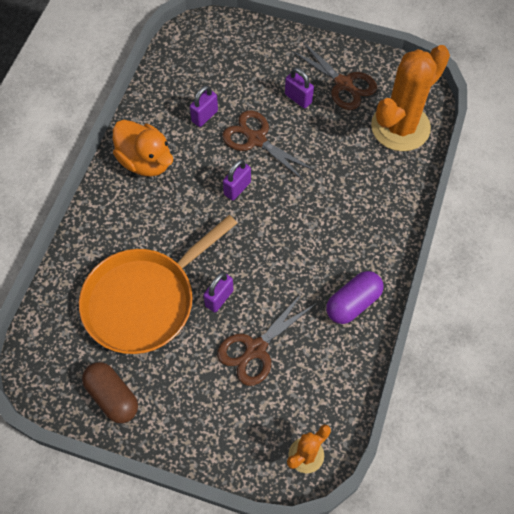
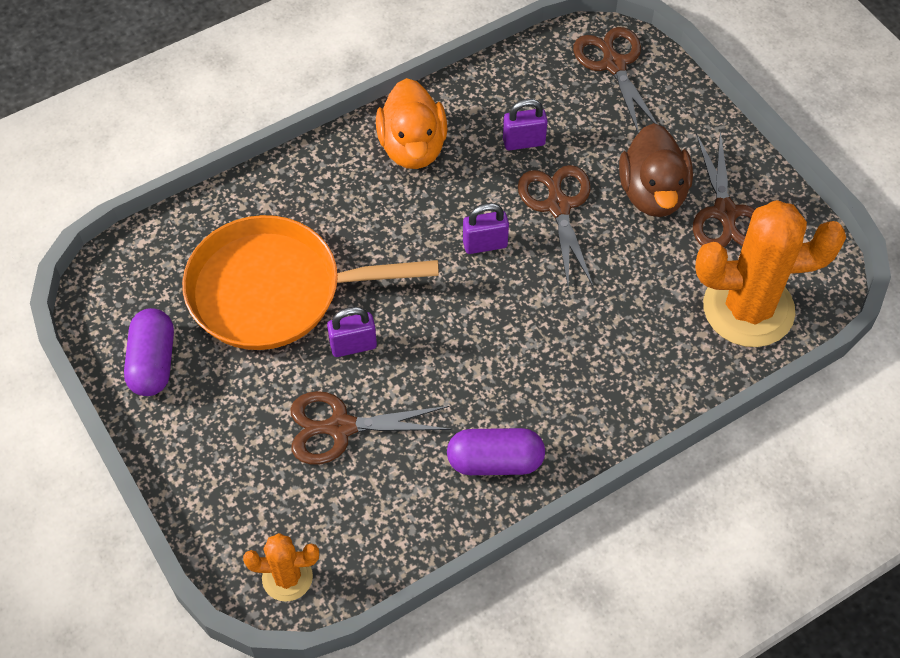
camera: 40 degrees right, 5 degrees down
brown capsule [82,362,138,423] -> purple capsule [124,308,174,396]
purple padlock [285,67,314,108] -> brown duck [619,123,693,217]
none -> brown scissors [573,27,657,133]

